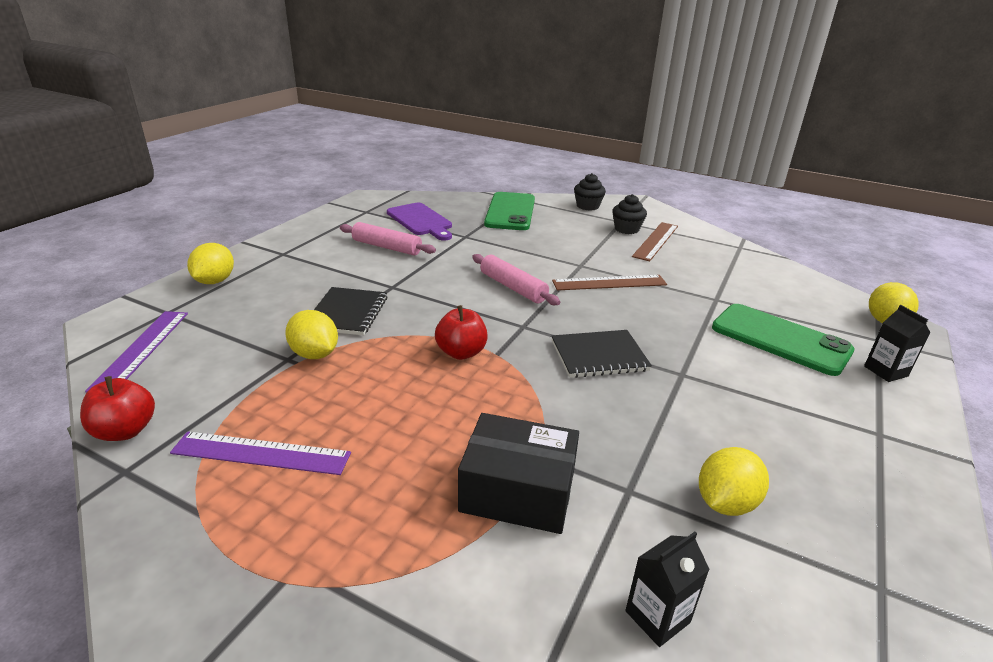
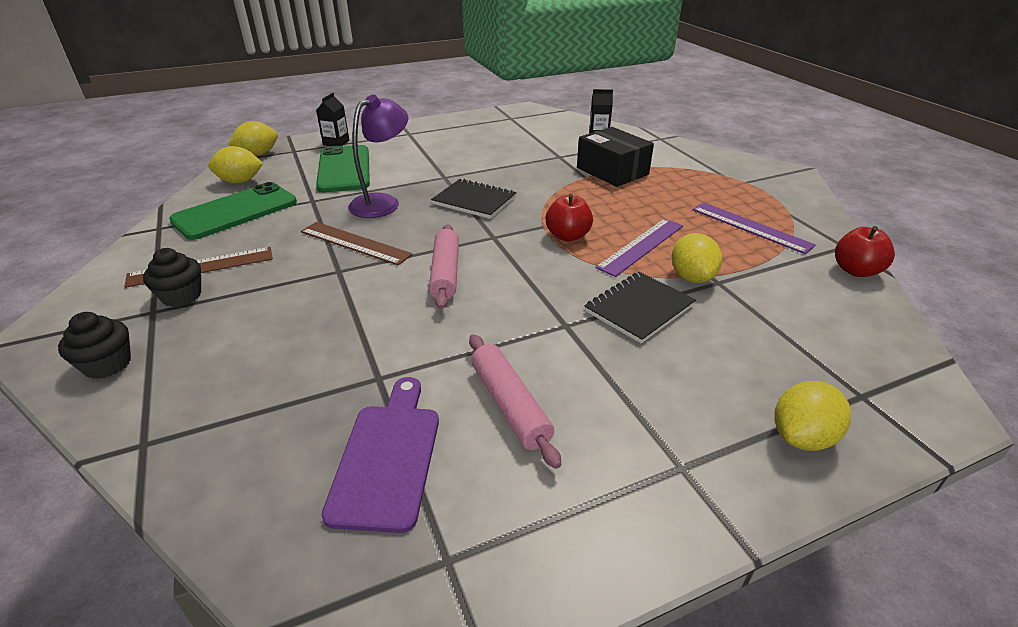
camera: 140 degrees left, 5 degrees up
purple ruler [85,311,188,393] -> purple ruler moved to [595,218,683,277]
green phone [484,192,535,230] -> green phone moved to [169,182,297,240]
yellow lemon [699,447,769,516] -> yellow lemon moved to [208,146,263,183]
none -> purple lamp [348,95,408,218]

